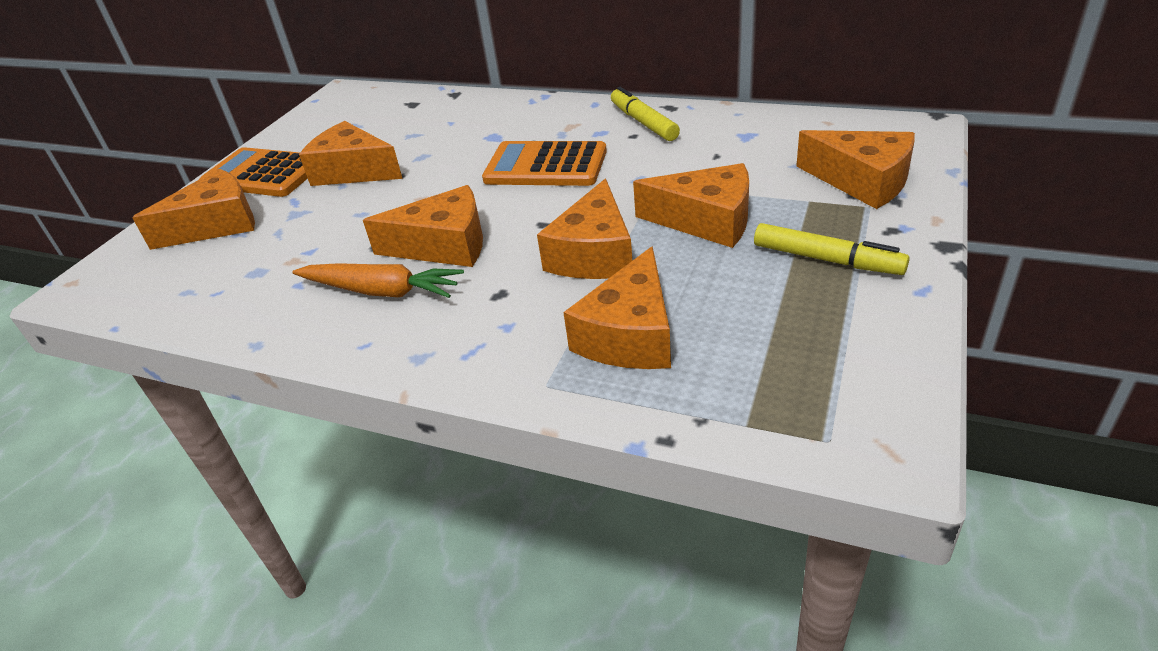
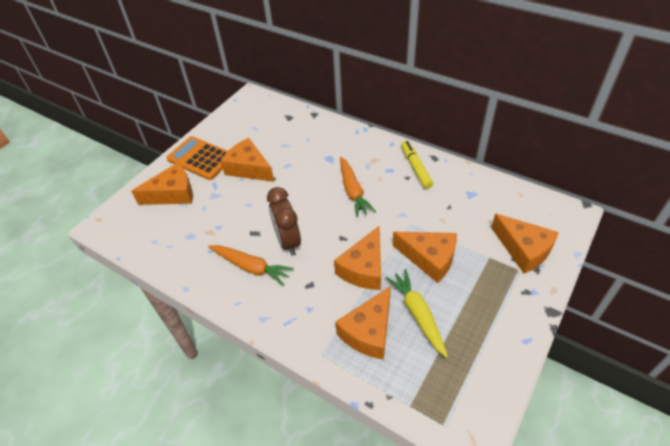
camera: 10 degrees right, 10 degrees up
orange cheese [363,185,483,267] -> brown clock [267,187,301,256]
orange calculator [482,141,607,186] -> orange carrot [340,157,376,217]
yellow marker [754,223,910,275] -> none
none -> yellow carrot [386,269,448,358]

